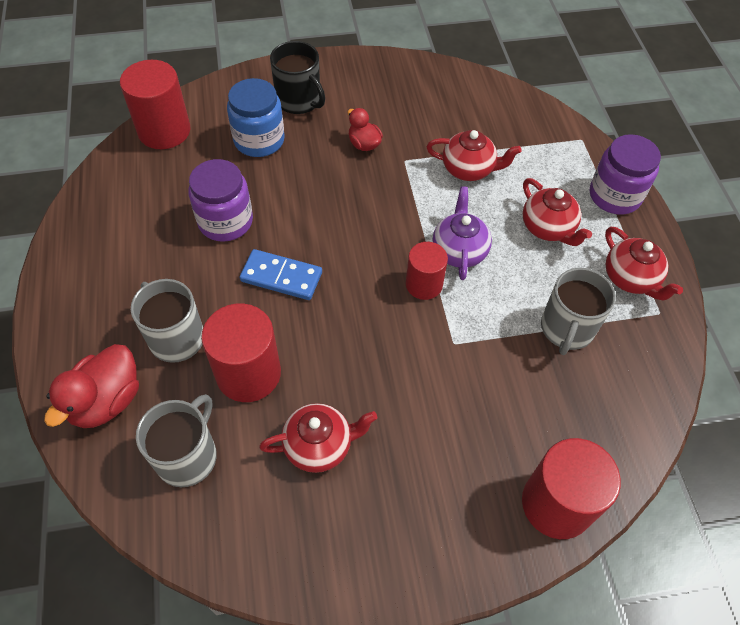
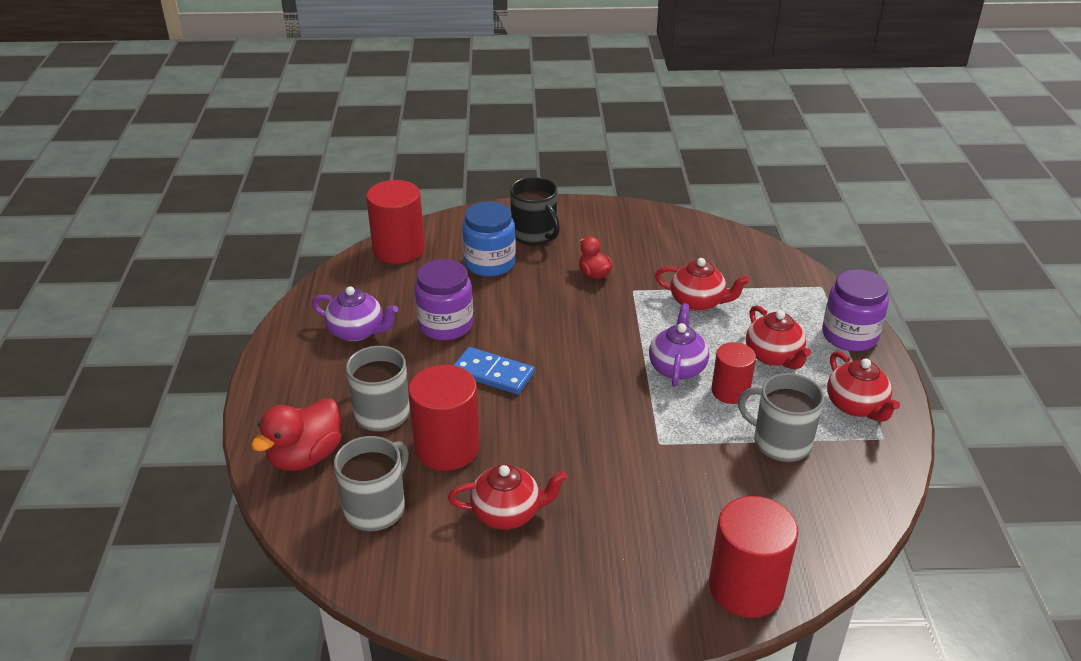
camera: 10 degrees right, 20 degrees down
red cylinder [406,242,448,300] -> red cylinder moved to [712,342,756,404]
grey mug [541,268,616,355] -> grey mug turned 90 degrees clockwise [738,373,824,462]
none -> purple teapot [312,286,398,341]

